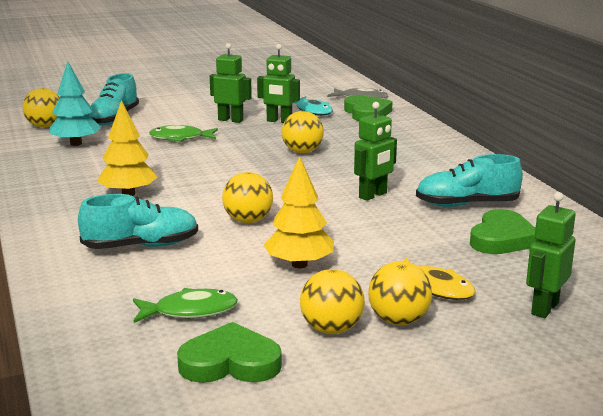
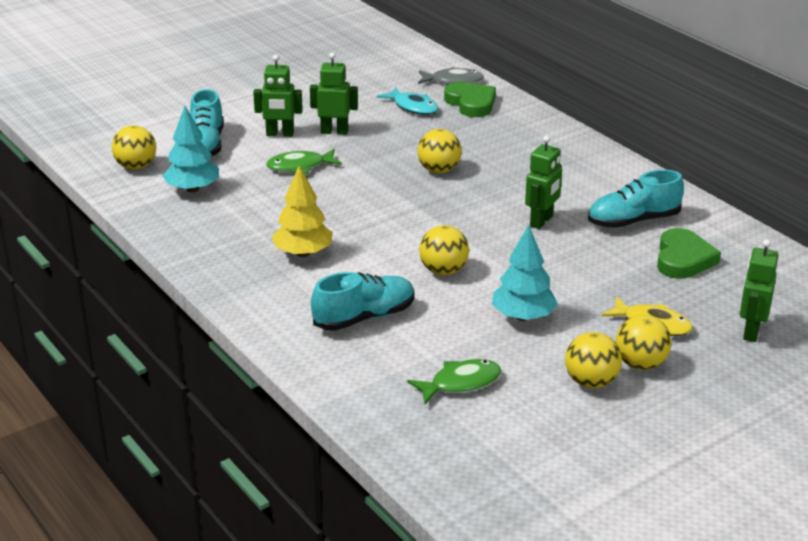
camera: 15 degrees left, 10 degrees up
green heart [177,322,282,383] -> none
green robot [257,44,300,123] -> green robot moved to [253,55,303,137]
yellow tree [264,156,334,268] -> turquoise tree [492,225,558,321]

